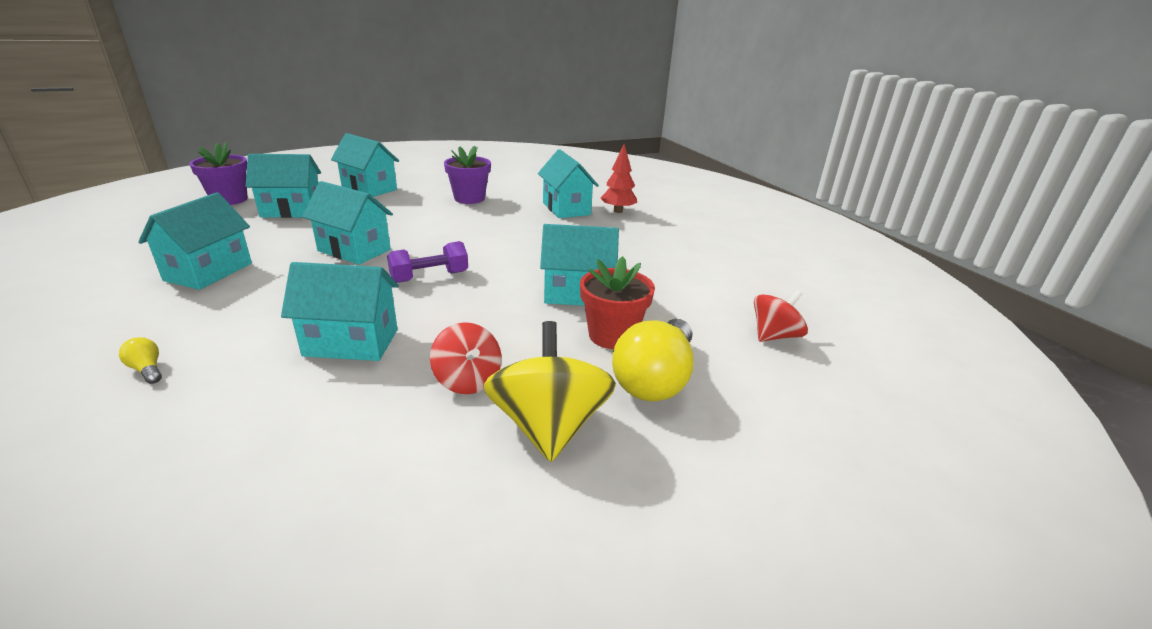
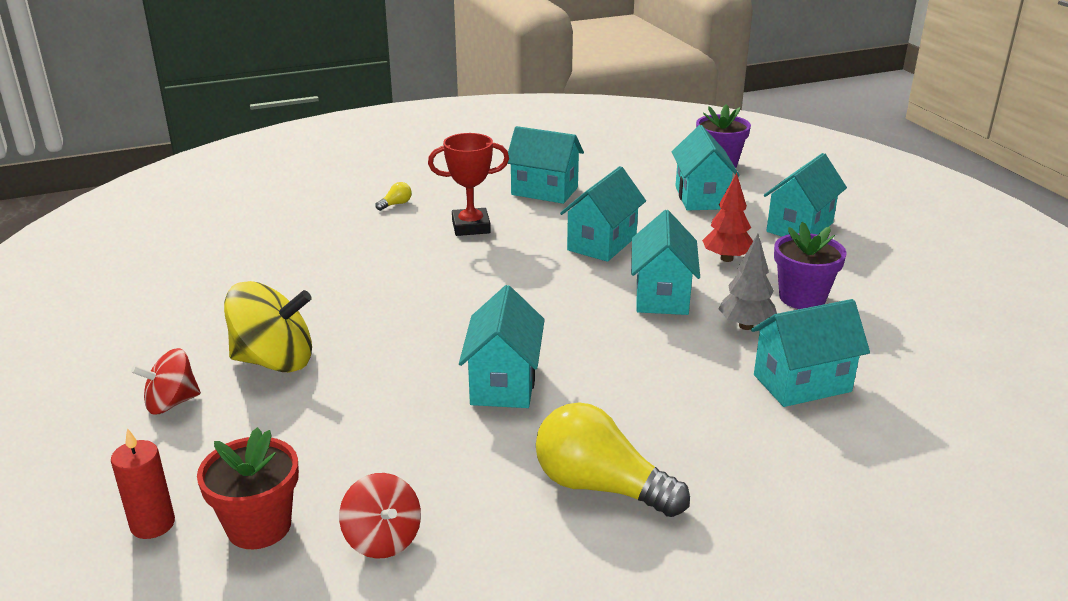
camera: 95 degrees right, 0 degrees up
turquoise house [281,262,399,361] -> turquoise house moved to [631,210,700,315]
purple dumbbell [387,241,468,283] -> none
red spinning top [430,322,502,394] -> red spinning top moved to [131,348,201,414]
red flower pot [580,256,655,349] -> red flower pot moved to [197,427,299,549]
red tree [600,144,637,213] -> red tree moved to [702,173,753,262]
yellow light bulb [612,319,694,401] -> yellow light bulb moved to [536,402,690,517]
none -> red candle [111,428,175,539]
none -> red trophy [428,133,509,236]
none -> grey tree [718,234,777,330]

